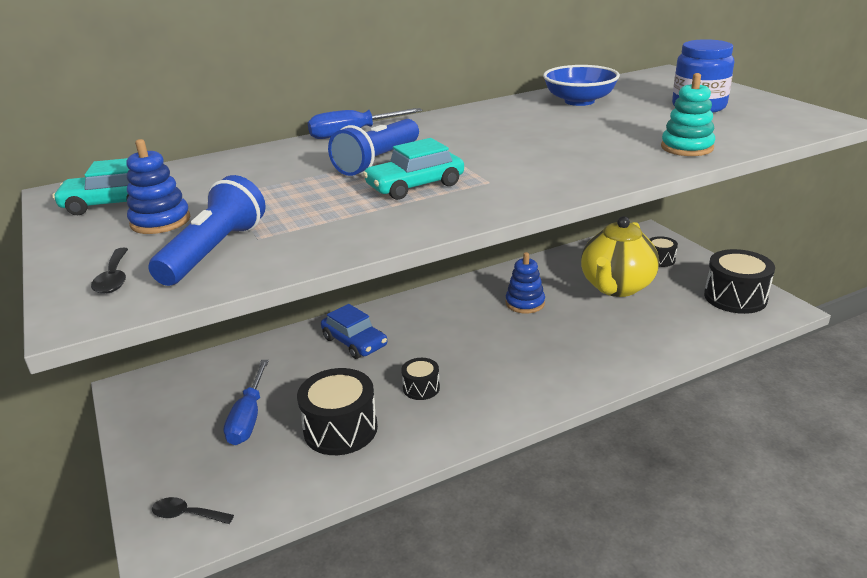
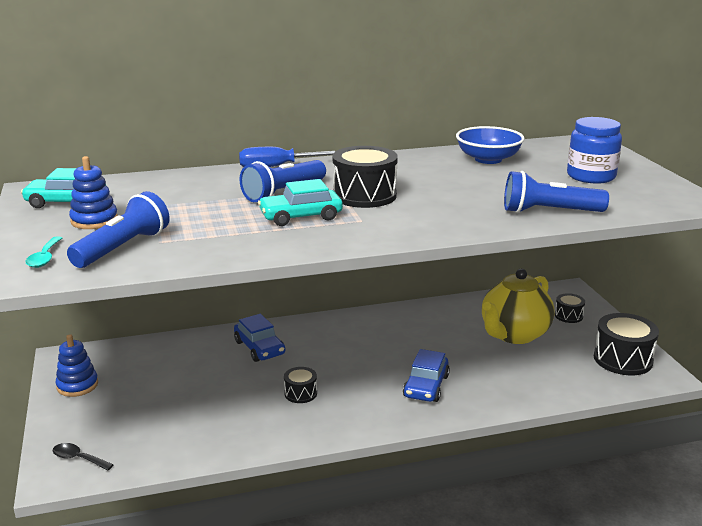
camera: 10 degrees right, 5 degrees down
black spoon [91,248,128,294] -> turquoise spoon [26,236,62,268]
blue screwdriver [224,360,269,445] -> none
black drum [297,368,378,455] -> black drum moved to [332,146,398,208]
blue stacking toy [506,252,545,314] -> blue stacking toy moved to [55,334,98,397]
turquoise stacking toy [661,73,715,156] -> blue flashlight [504,171,609,213]
none -> blue car [403,349,450,402]

